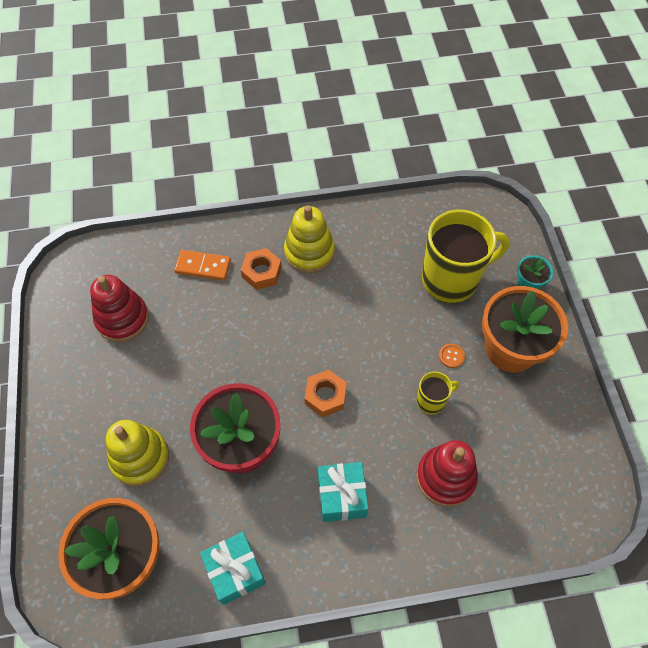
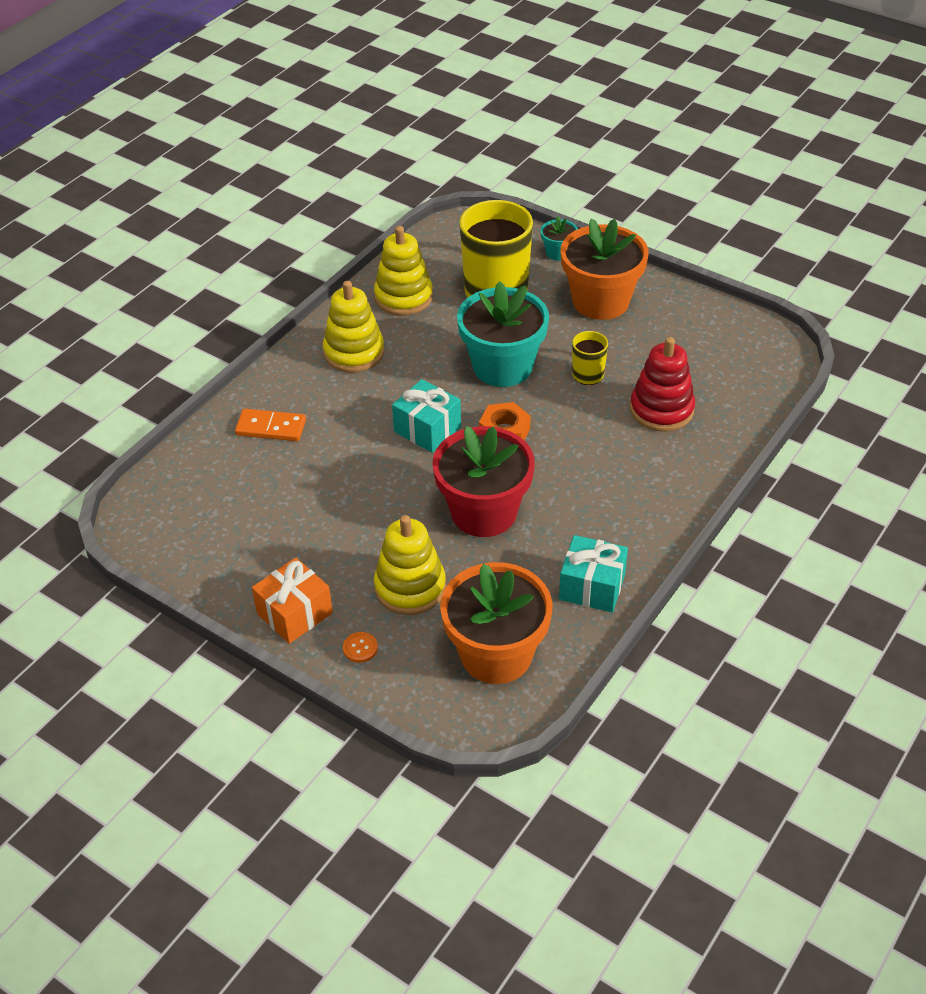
camera: 45 degrees left, 15 degrees down
red stacking toy [90,275,149,342] -> none
orange domino [174,250,231,281] -> orange domino turned 45 degrees clockwise [235,409,306,441]
orange nut [241,248,282,290] -> none
turquoise gift [318,462,368,522] -> turquoise gift moved to [392,379,461,453]
orange button [439,344,465,368] -> orange button moved to [343,632,378,663]
none -> orange gift [252,558,333,644]
none -> yellow stacking toy [374,226,433,316]
none -> turquoise flower pot [457,281,549,387]

